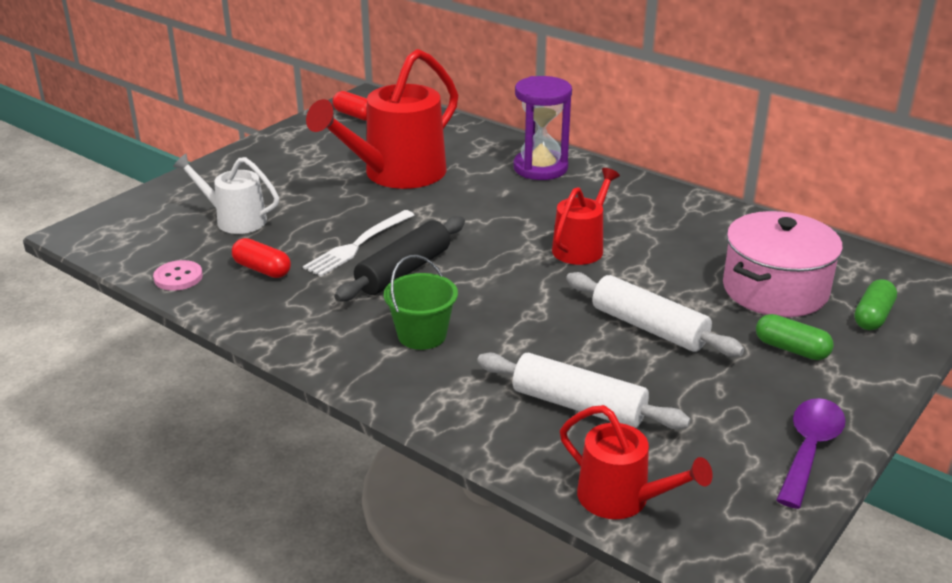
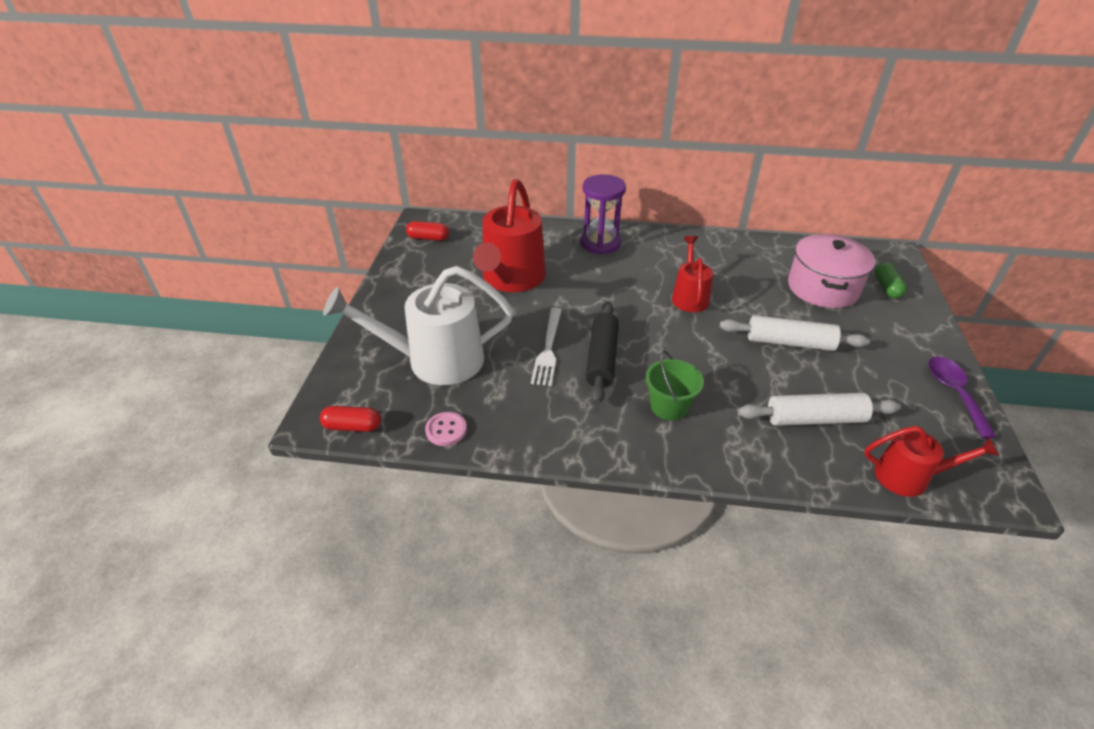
camera: 30 degrees left, 10 degrees up
white watering can [173,154,279,234] -> white watering can [323,266,513,385], size x1.79
red capsule [232,238,291,278] -> red capsule moved to [320,406,381,432]
green capsule [756,314,834,360] -> none

